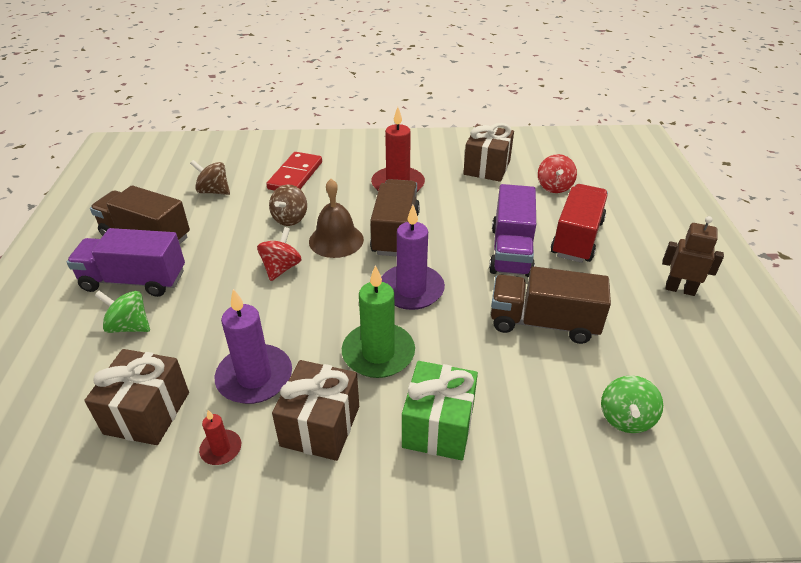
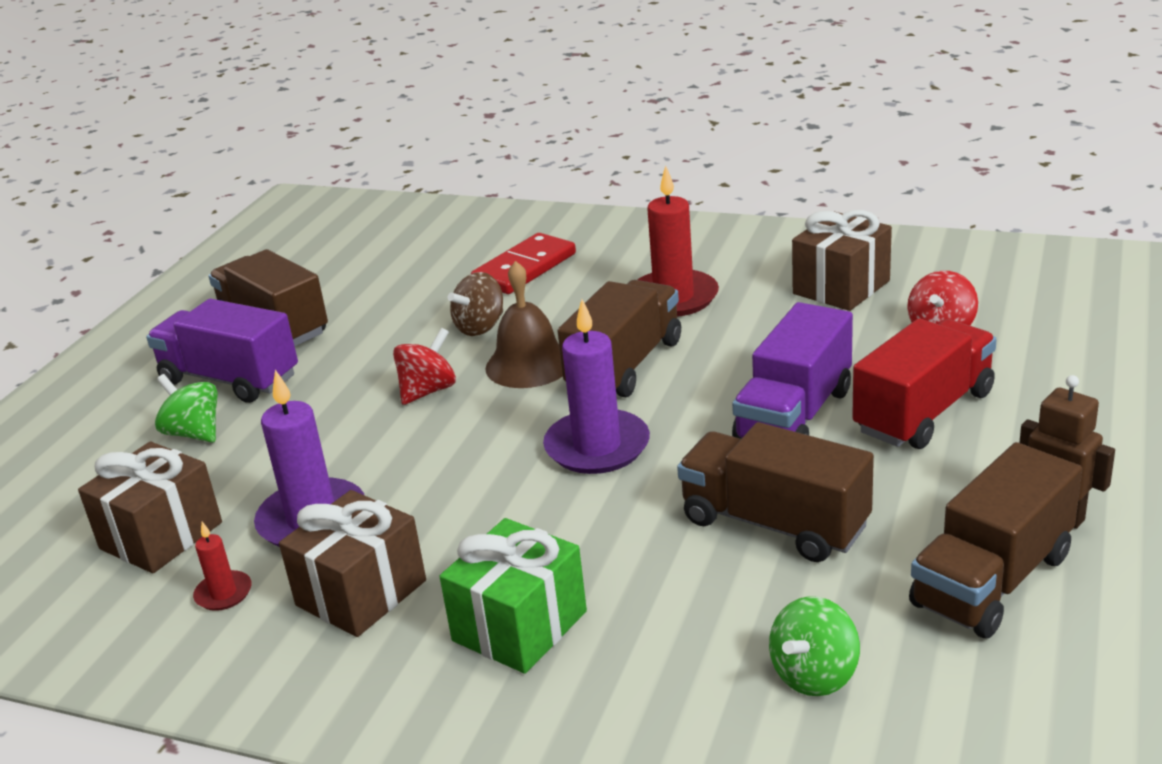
camera: 25 degrees right, 10 degrees down
brown spinning top [190,160,230,195] -> none
green candle [342,265,415,378] -> none
none -> brown truck [909,442,1082,638]

